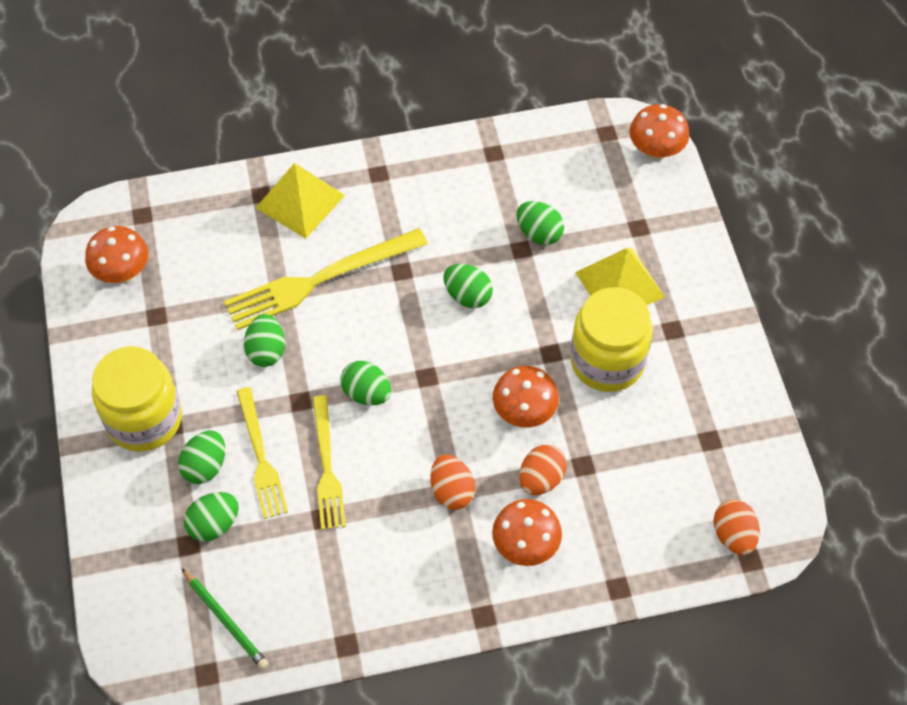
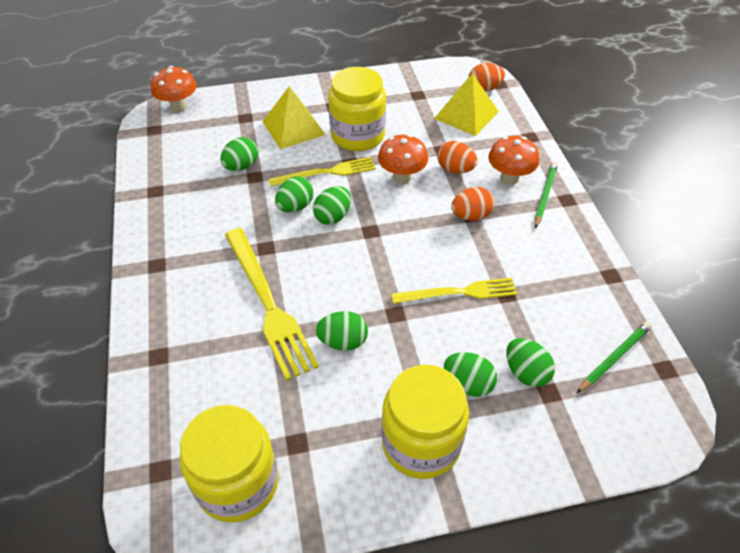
camera: 90 degrees left, 10 degrees down
orange mushroom [85,226,148,284] -> yellow jar [180,405,278,523]
yellow fork [237,387,288,519] -> yellow fork moved to [269,157,376,186]
yellow pyramid [256,163,345,239] -> yellow pyramid moved to [434,73,499,136]
green egg [340,361,391,405] -> green egg moved to [313,186,351,225]
none -> green pencil [535,162,558,228]

